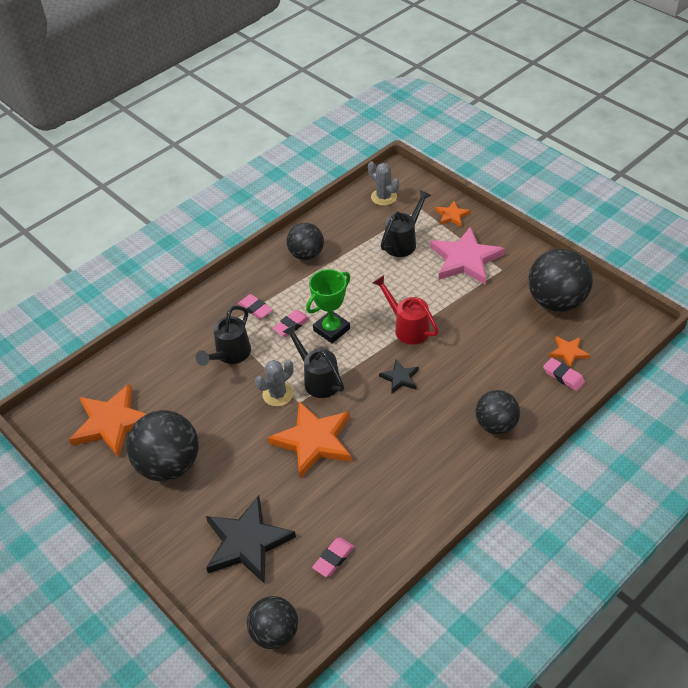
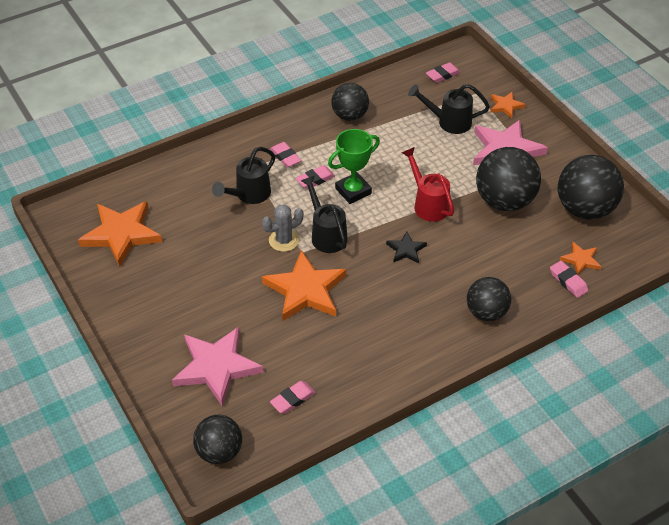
camera: 10 degrees right, 0 degrees up
black ball [127,410,199,482] -> black ball moved to [476,147,541,211]
black star [206,496,296,584] -> pink star [172,327,263,407]
grey cactus [368,161,399,206] -> pink eraser [426,62,461,83]
black watering can [381,190,432,257] -> black watering can turned 135 degrees counterclockwise [408,84,490,134]

